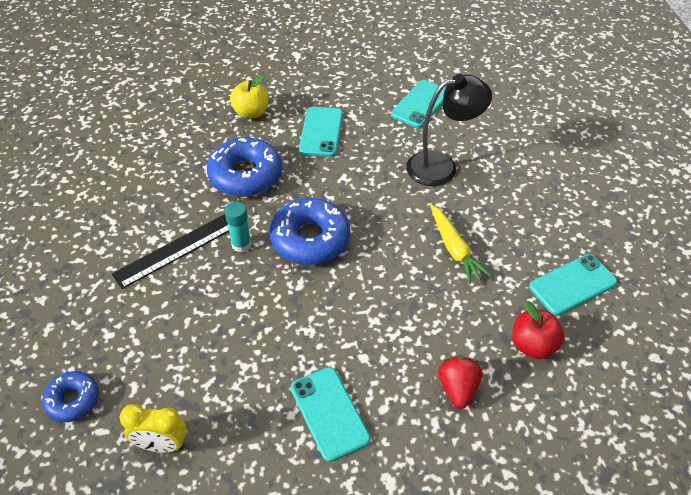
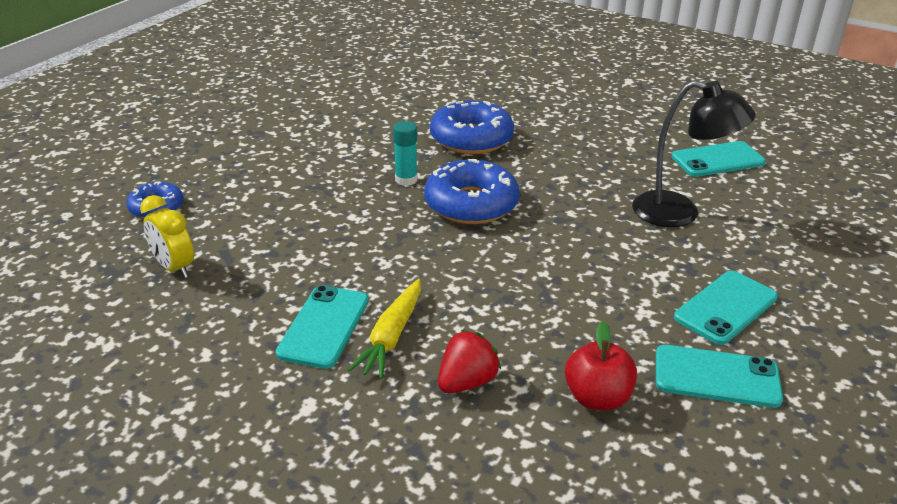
camera: 40 degrees right, 15 degrees down
black ruler [112,214,229,289] -> none
yellow apple [230,75,269,119] -> none
turquoise phone [299,107,343,157] -> turquoise phone moved to [674,271,778,345]
yellow carrot [430,204,491,284] -> yellow carrot moved to [348,279,421,379]

